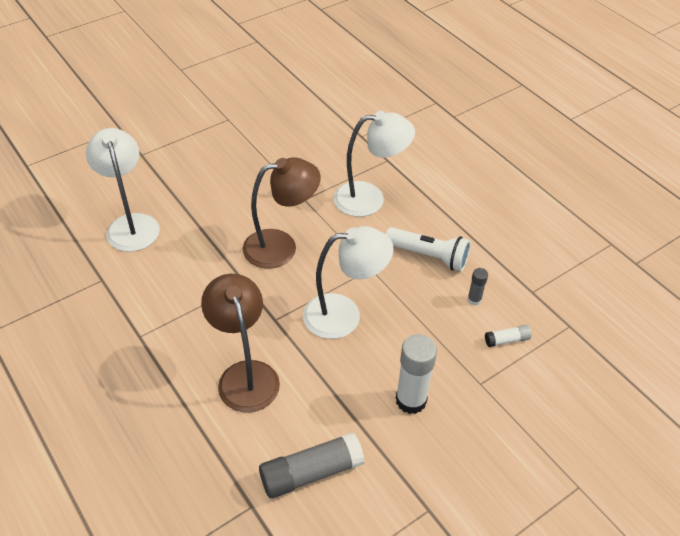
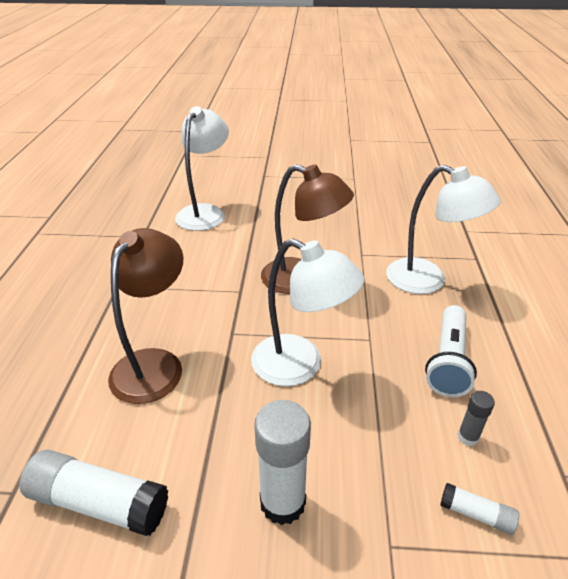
camera: 40 degrees right, 10 degrees down
grey glue stick [259,432,364,498] -> white glue stick [19,450,168,536]
white flashlight [386,227,471,271] -> white flashlight turned 45 degrees clockwise [425,305,477,397]

